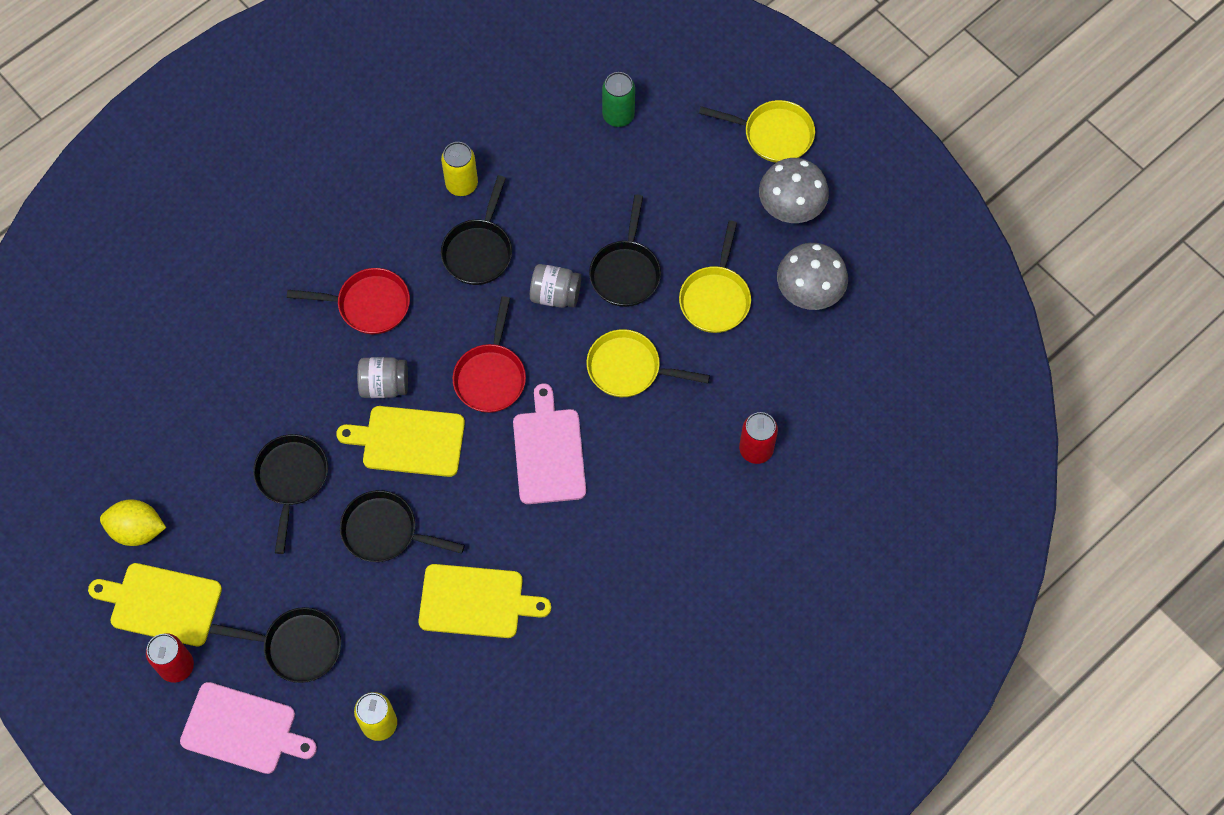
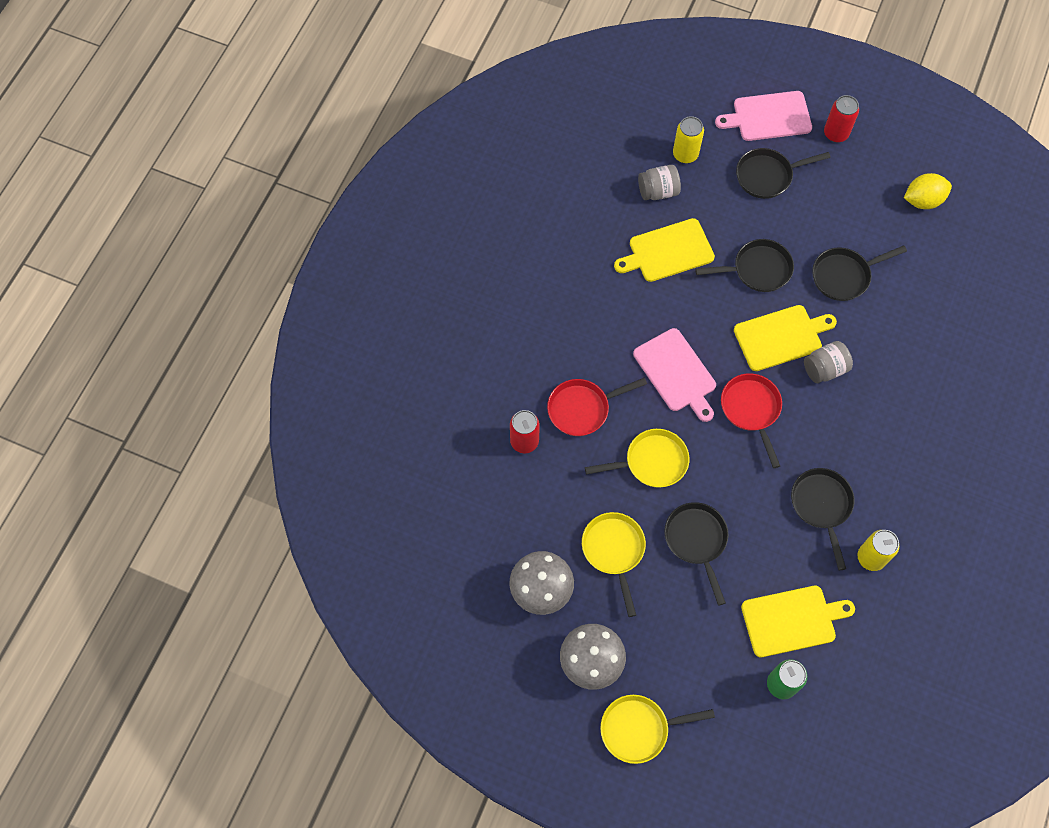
camera: 155 degrees right, 0 degrees up
yellow cutting board [88,563,222,646] -> yellow cutting board moved to [741,586,855,657]
black pan [253,434,328,554] -> black pan turned 90 degrees clockwise [812,245,907,301]
red pan [287,268,410,334] -> red pan moved to [547,378,647,436]
grey jar [530,264,581,308] -> grey jar moved to [638,165,681,200]

